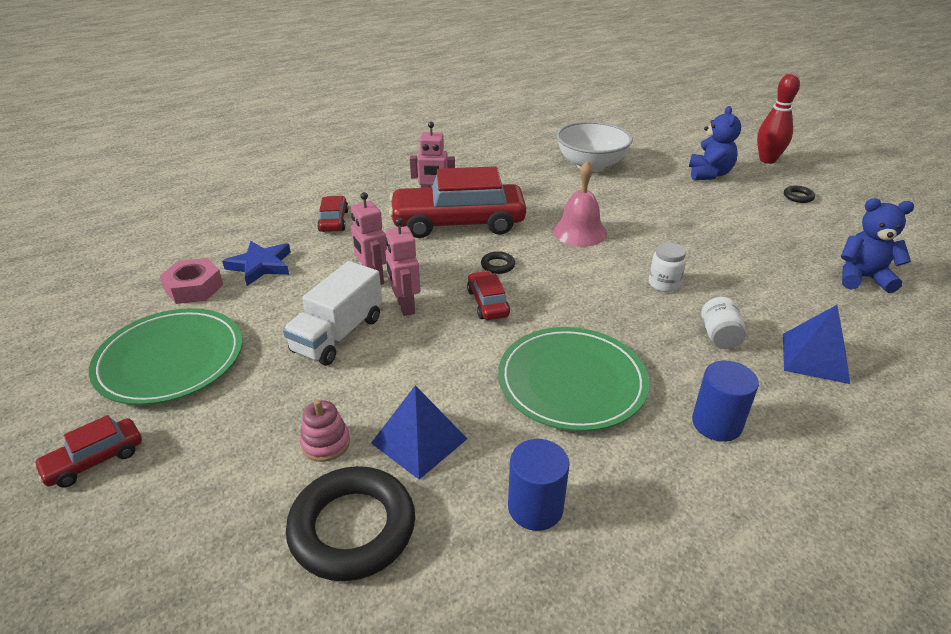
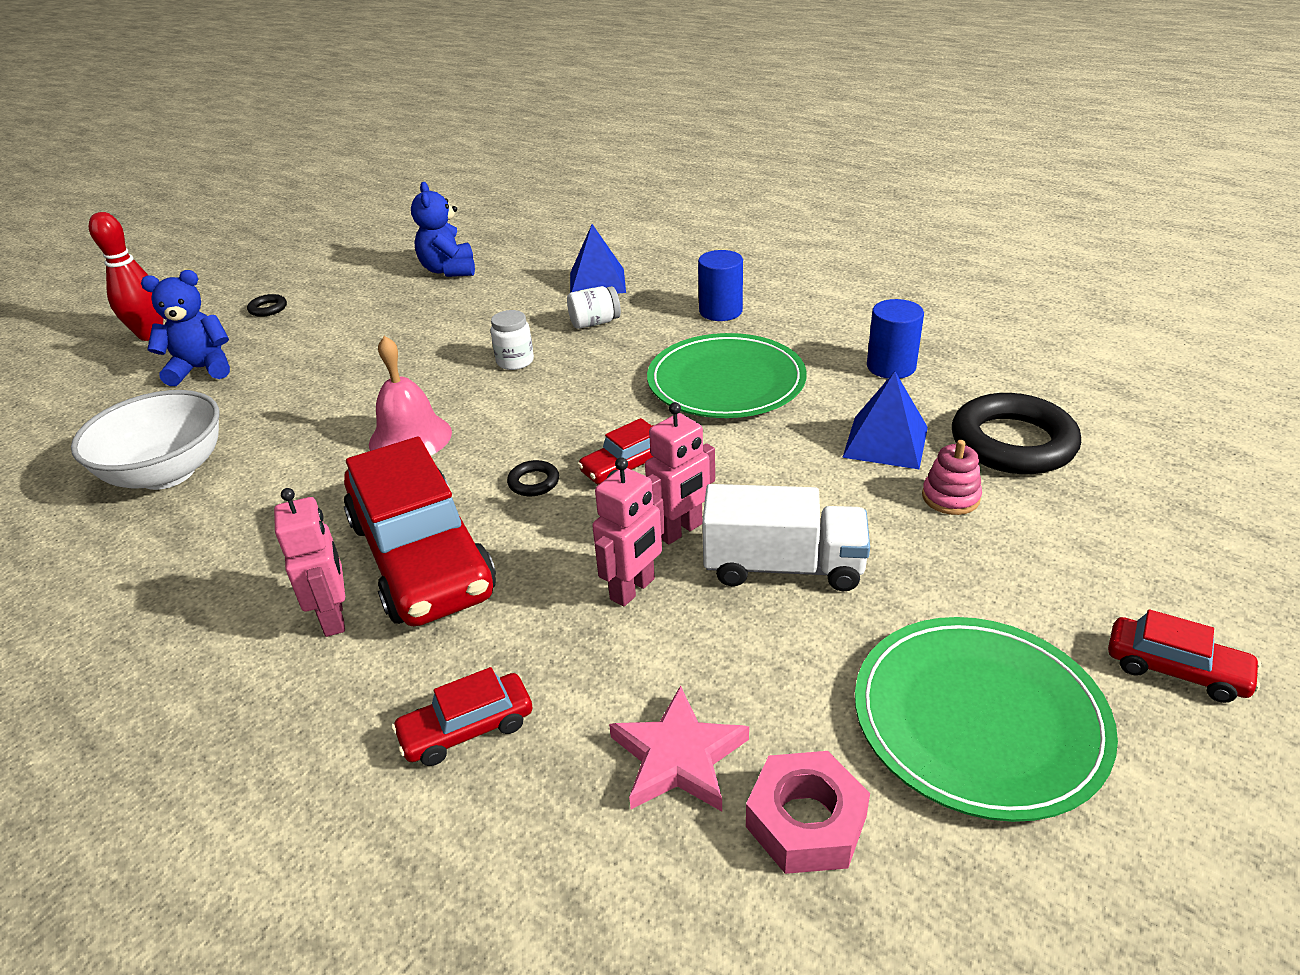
camera: 110 degrees left, 0 degrees up
blue star [222,241,291,286] -> pink star [609,685,749,812]

